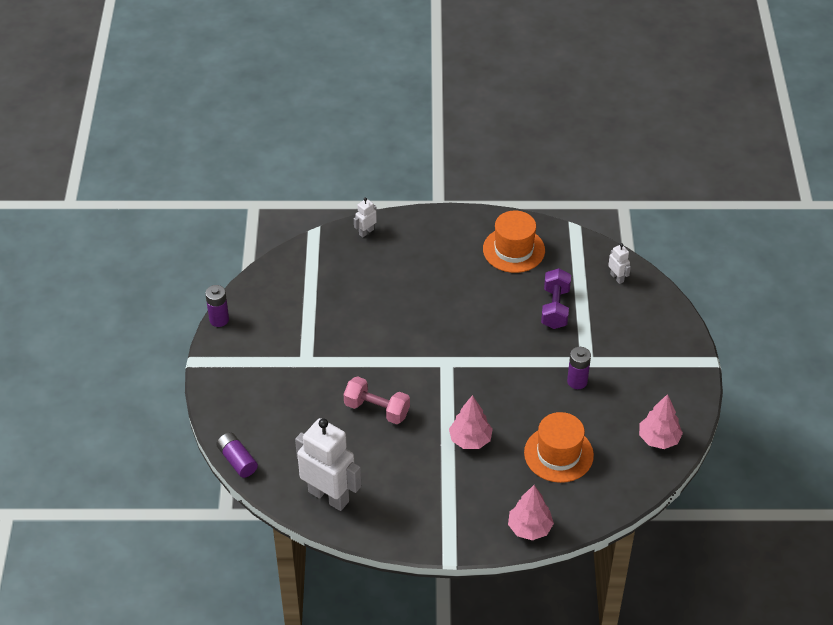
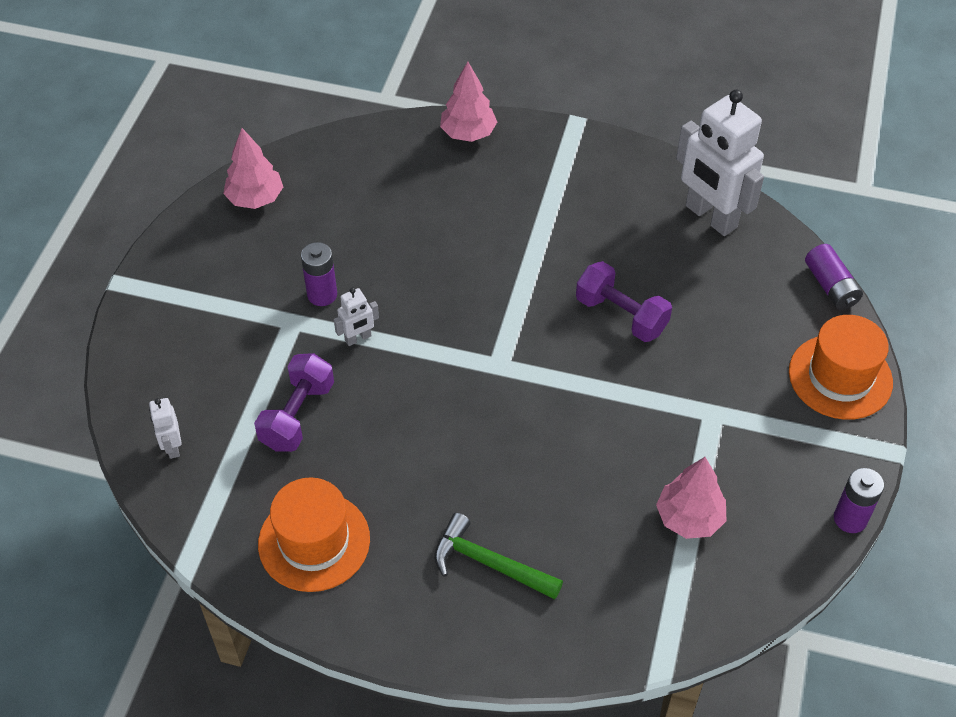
camera: 165 degrees left, 5 degrees up
pink dumbbell [344,376,410,424] -> purple dumbbell [576,261,672,342]
white robot [354,198,377,237] -> white robot moved to [334,288,379,346]
pink tree [449,395,493,449] -> pink tree moved to [656,457,726,539]
orange hat [524,412,594,483] -> orange hat moved to [789,315,893,420]
none -> green hammer [434,513,563,599]

